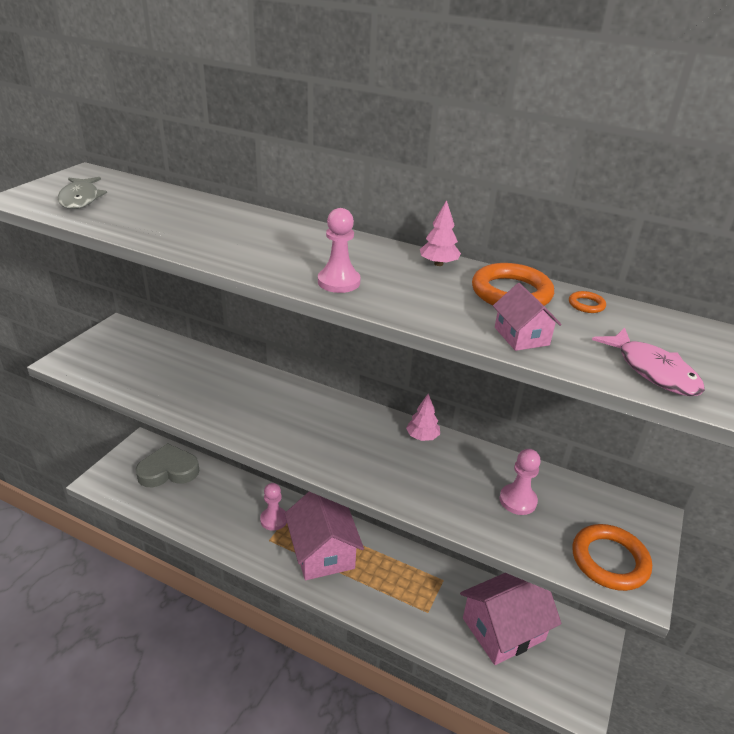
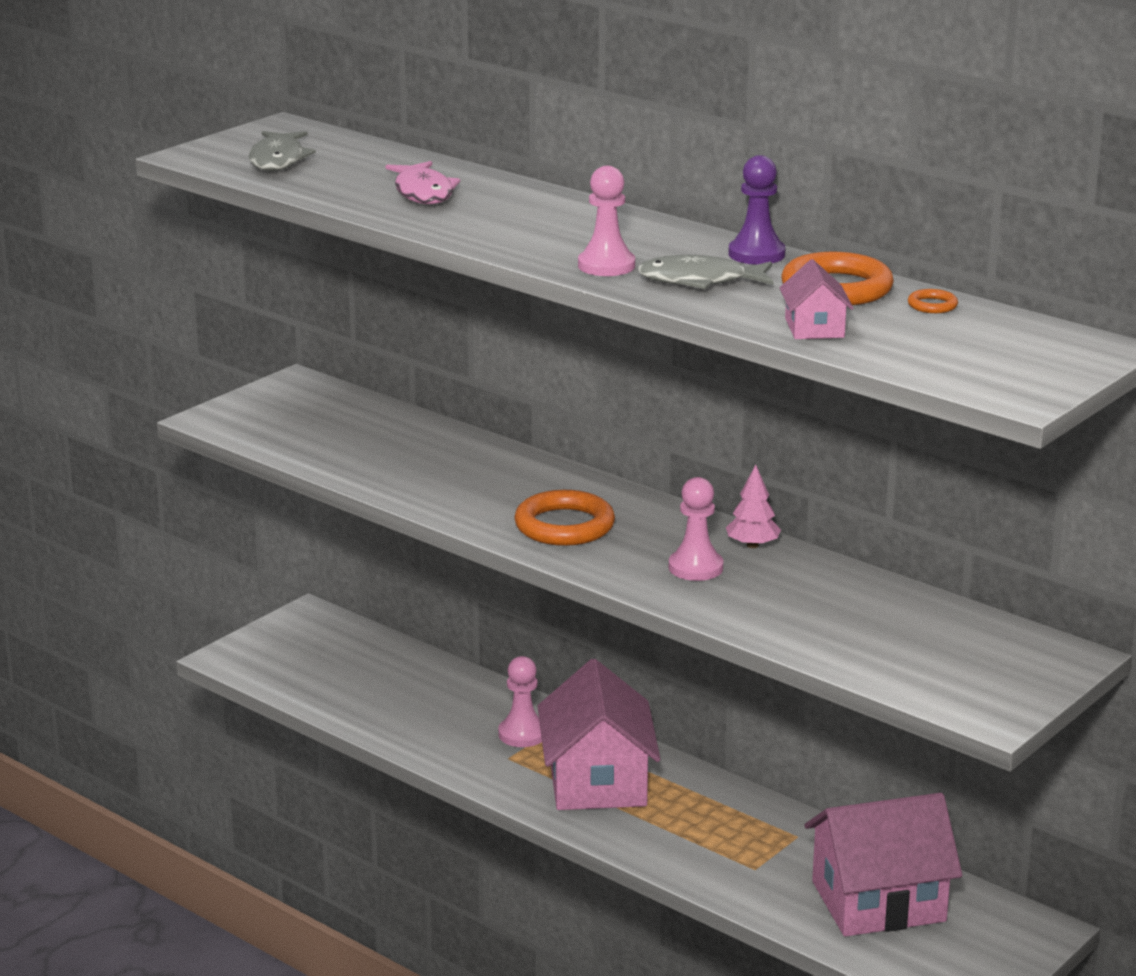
camera: 15 degrees right, 10 degrees down
grey heart [135,443,199,487] -> none
pink tree [420,200,461,266] -> purple pawn [728,155,785,265]
pink pawn [499,449,541,515] -> pink pawn moved to [669,477,724,581]
orange ring [572,524,652,591] -> orange ring moved to [514,490,615,546]
pink fish [592,328,705,396] -> pink fish moved to [385,161,460,204]
none -> grey fish [637,255,774,289]

